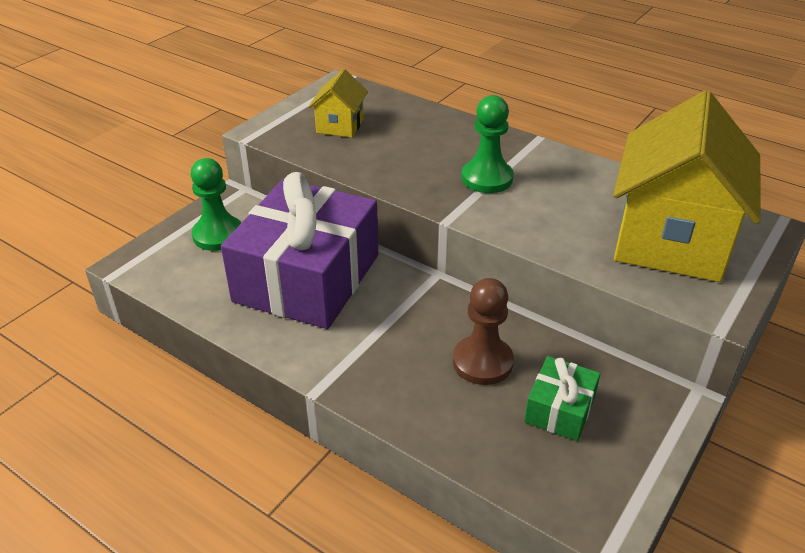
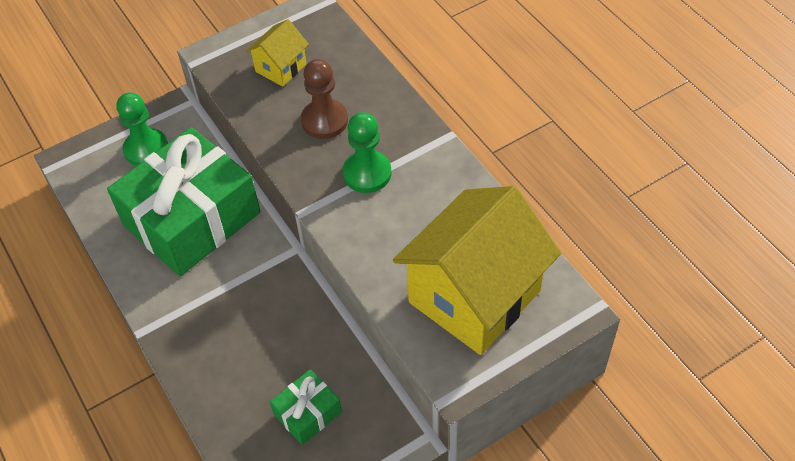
camera: 25 degrees right, 15 degrees up
purple gift [221,172,378,329] -> green gift [107,127,260,276]
brown pawn [453,278,514,385] -> brown pawn moved to [301,59,348,139]

